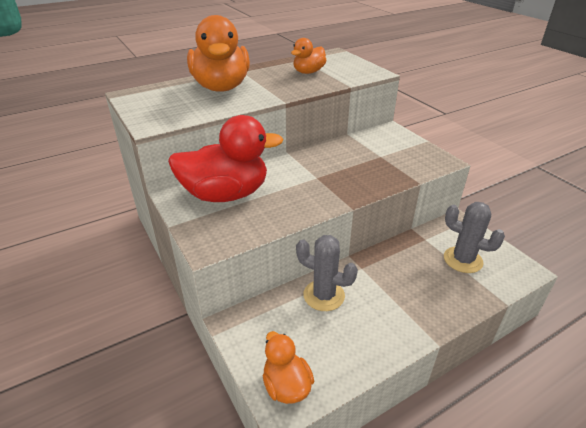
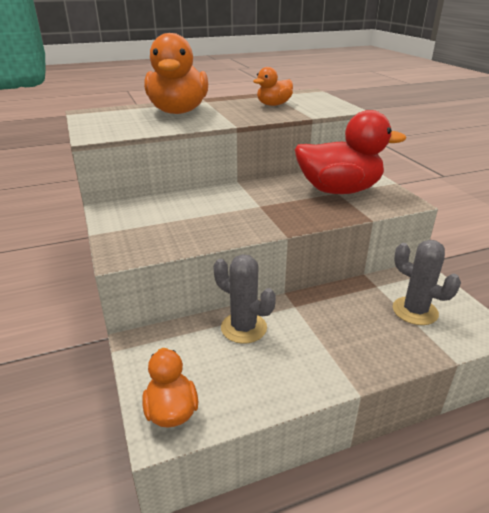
camera: 10 degrees right, 5 degrees down
red duck [168,115,283,202] -> red duck moved to [295,110,406,194]

